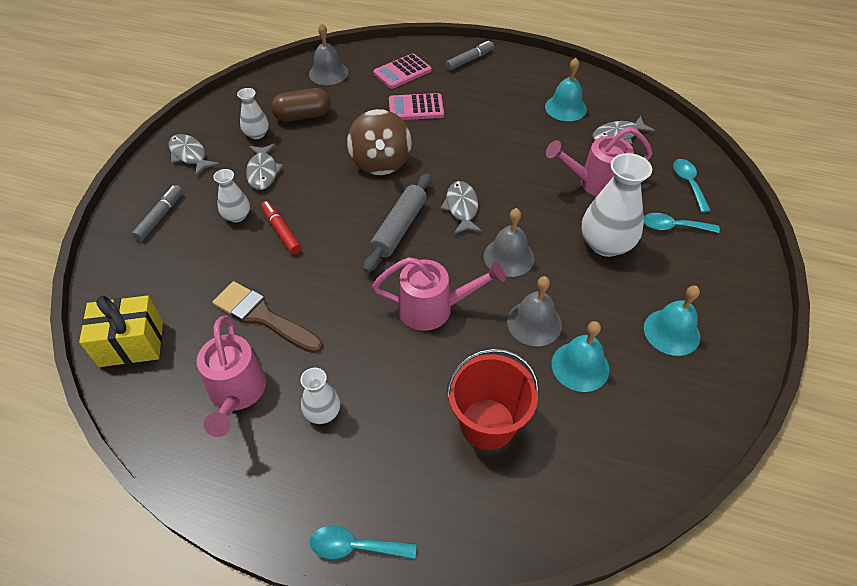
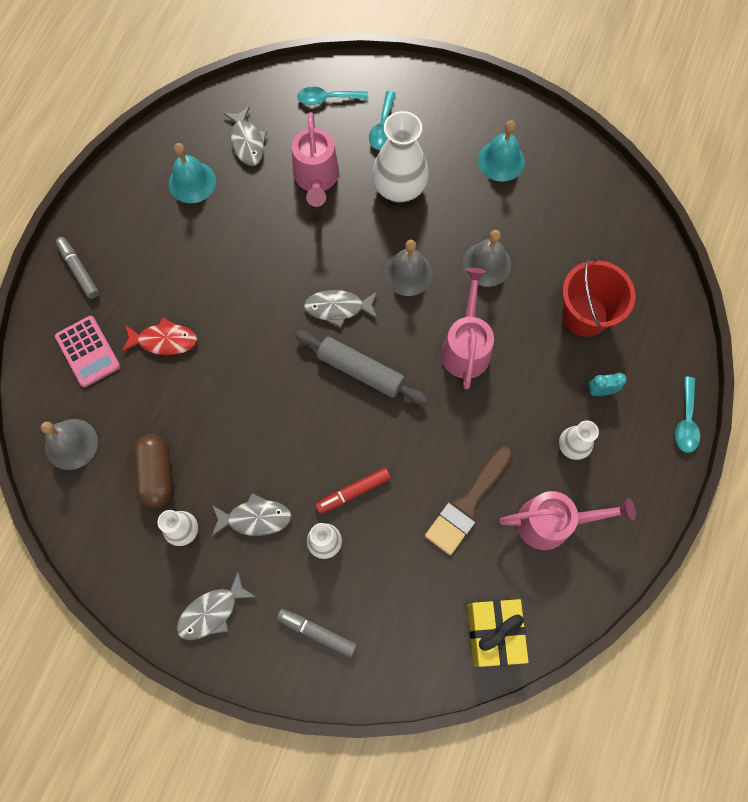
camera: 85 degrees left, 20 degrees up
brown spinning top [347,109,412,175] -> none
pink calculator [389,93,444,120] -> red fish [121,317,197,355]
turquoise bell [552,321,610,392] -> none
none -> turquoise clock [588,373,627,396]

